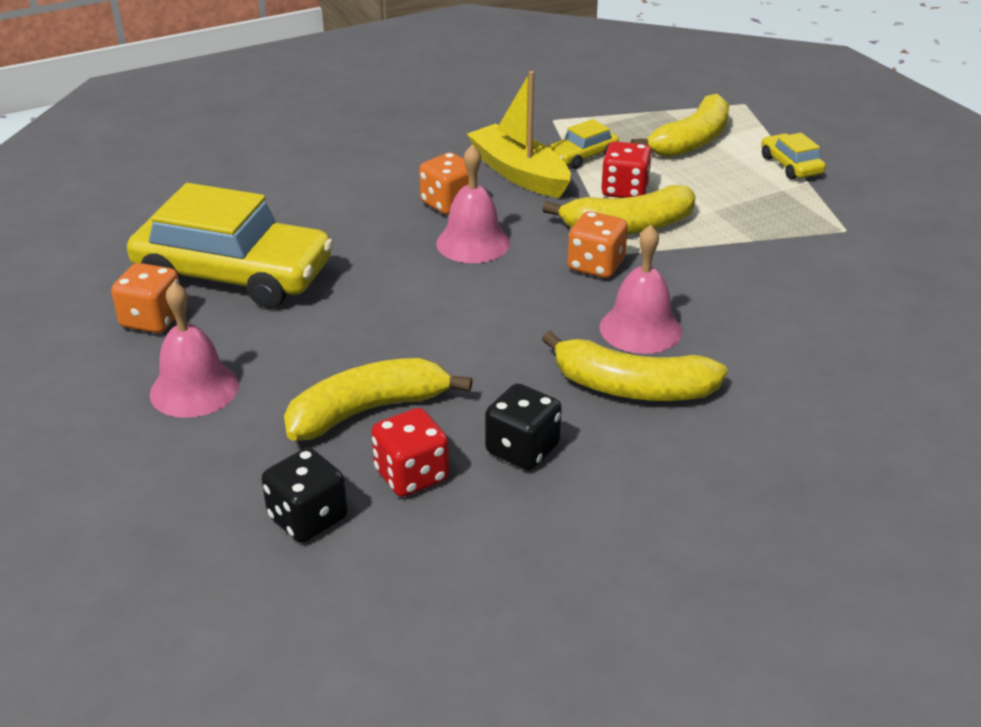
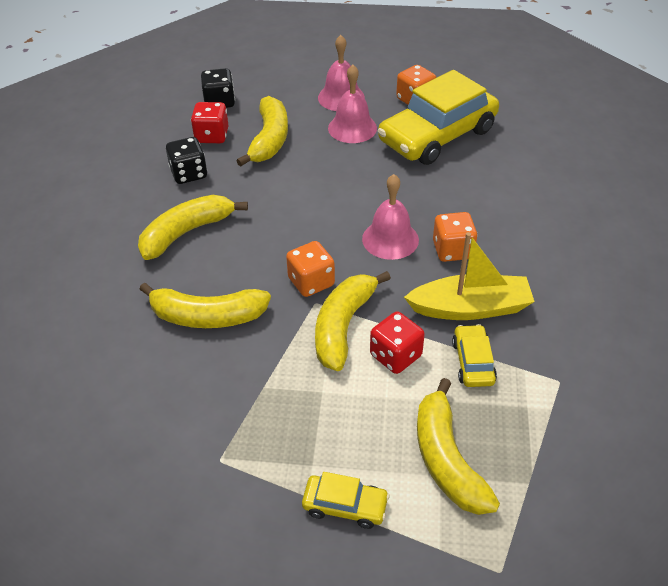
camera: 125 degrees right, 10 degrees up
pink bell [600,224,682,354] -> pink bell moved to [328,65,377,143]
none -> yellow banana [139,283,271,328]

